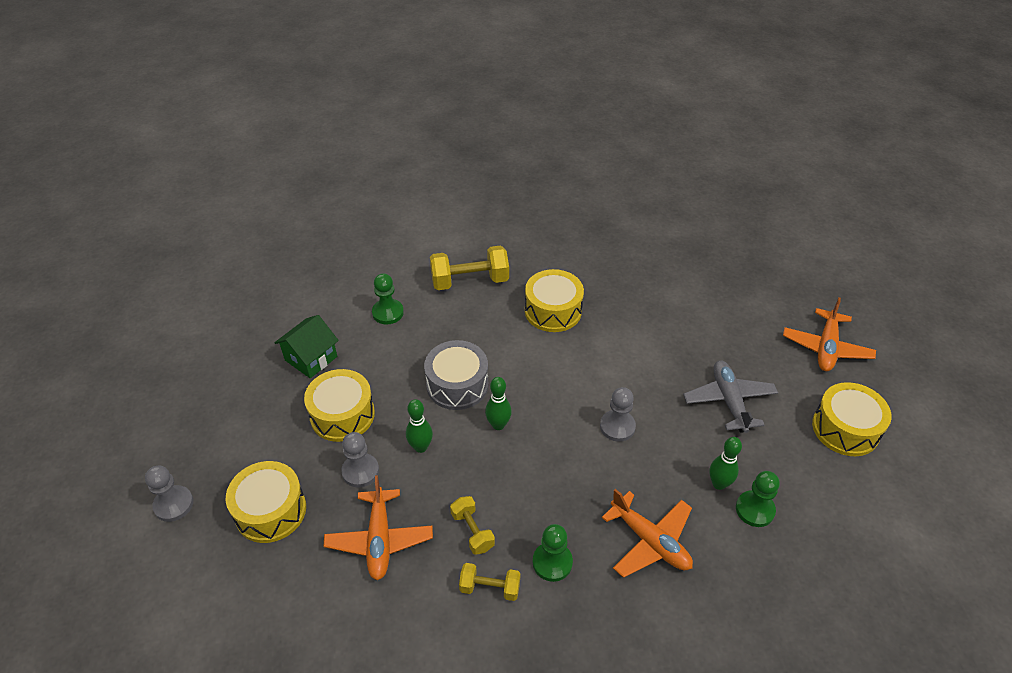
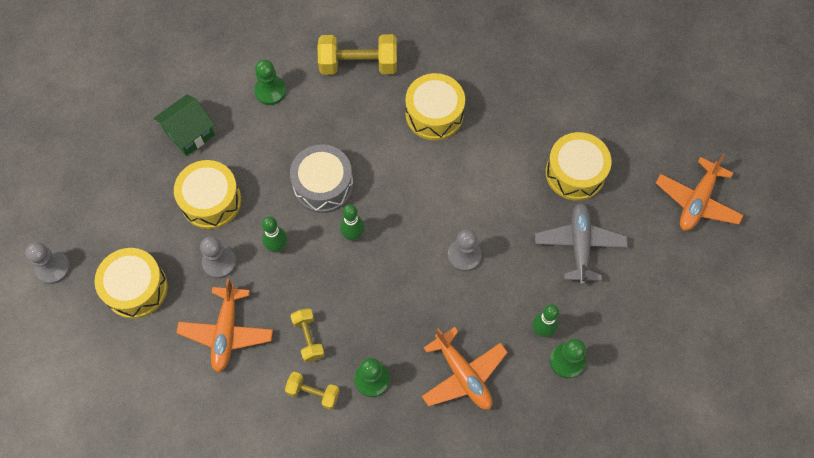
camera: 10 degrees right, 20 degrees up
yellow drum [812,382,892,456] -> yellow drum moved to [546,132,612,201]

